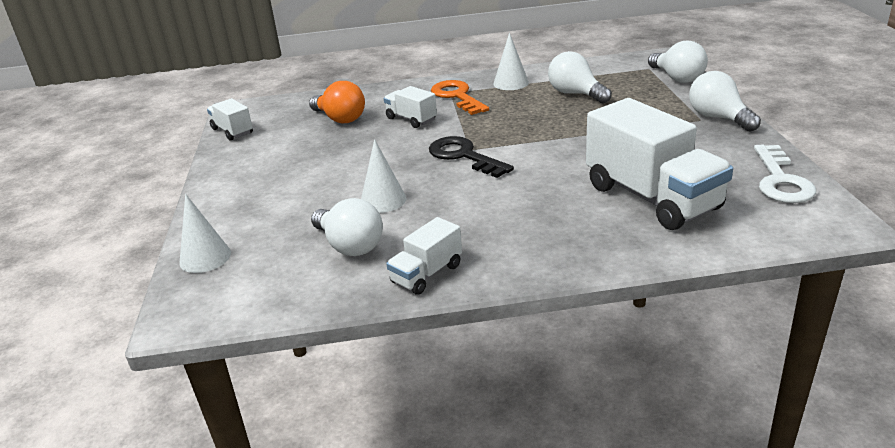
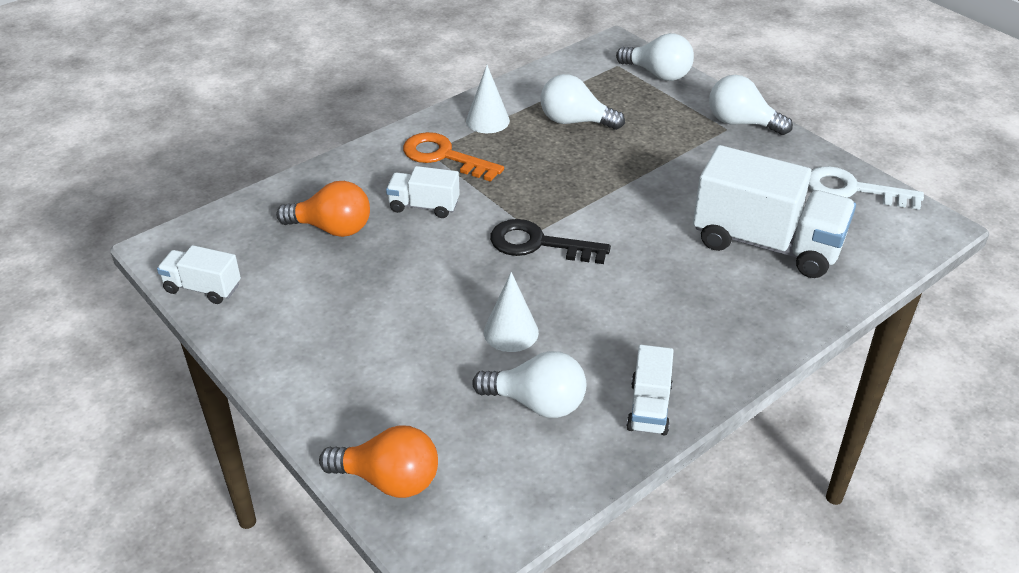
camera: 35 degrees left, 10 degrees up
white cone [179,194,231,273] -> orange light bulb [319,425,438,498]
white key [754,145,816,203] -> white key turned 135 degrees clockwise [808,166,924,210]

